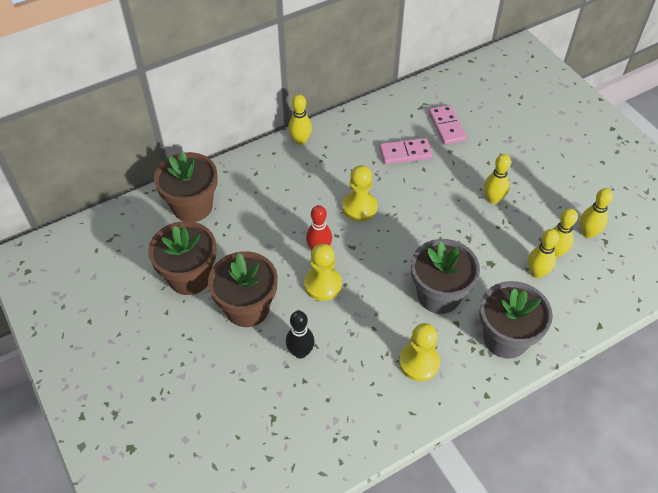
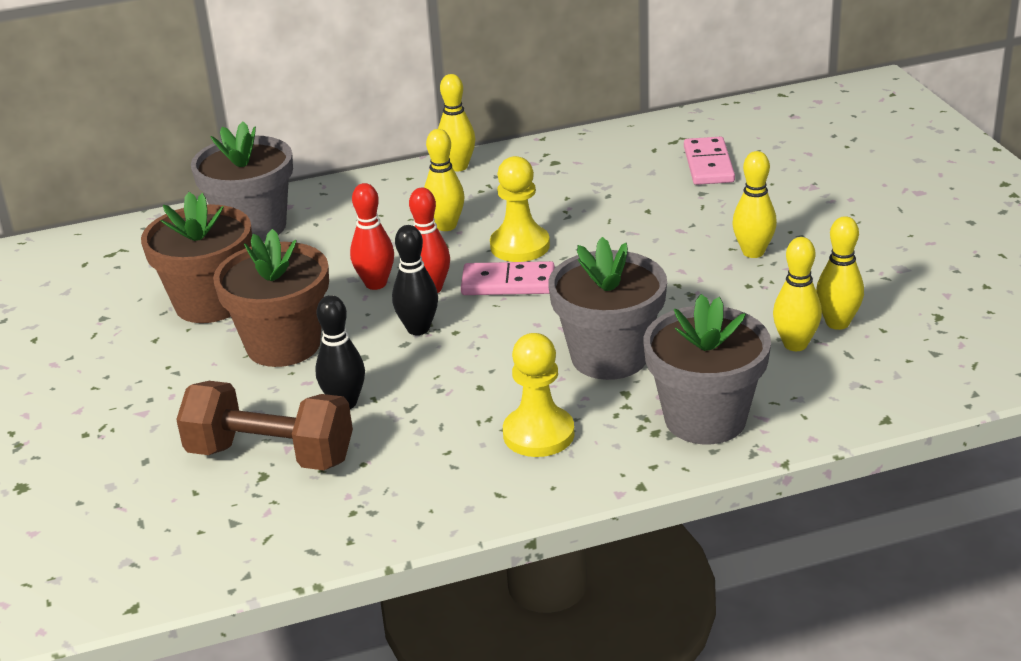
camera: 15 degrees right, 20 degrees down
brown flower pot [154,152,218,222] -> grey flower pot [191,121,293,242]
yellow pawn [304,244,342,301] -> black bowling pin [392,225,438,335]
pink domino [380,138,432,164] -> pink domino moved to [461,261,555,295]
yellow bowling pin [580,188,613,238] -> yellow bowling pin moved to [424,129,465,231]
none -> brown dumbbell [176,381,353,470]
none -> red bowling pin [350,183,394,290]

